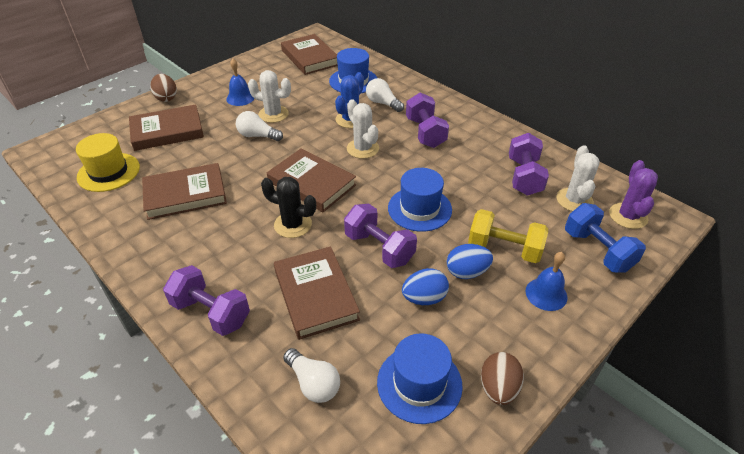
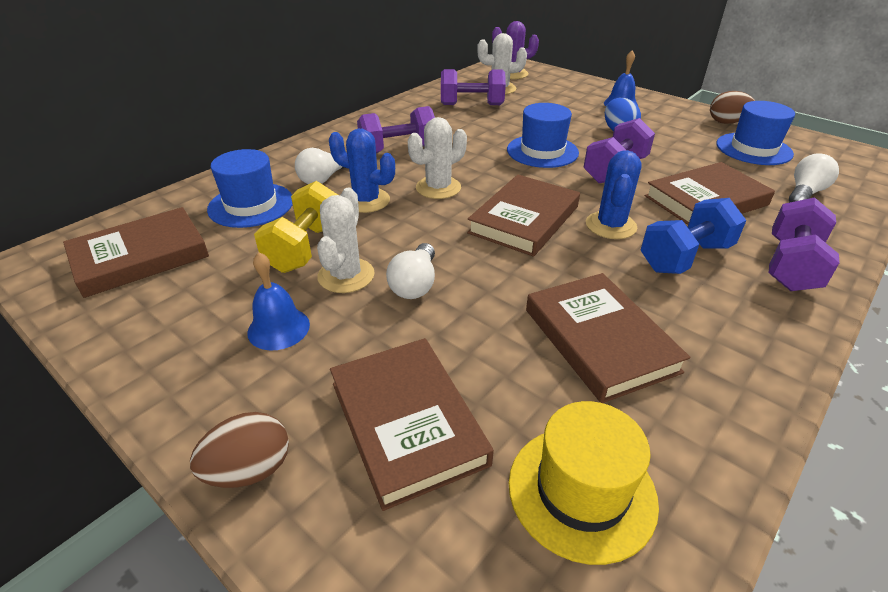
camera: 95 degrees left, 5 degrees down
black cactus [261,177,316,238] -> blue cactus [586,150,642,239]
blue egg [402,268,449,305] -> none
yellow dumbbell [468,209,548,263] -> yellow dumbbell moved to [254,181,338,273]
blue dumbbell [565,203,646,273] -> blue dumbbell moved to [641,198,746,274]

